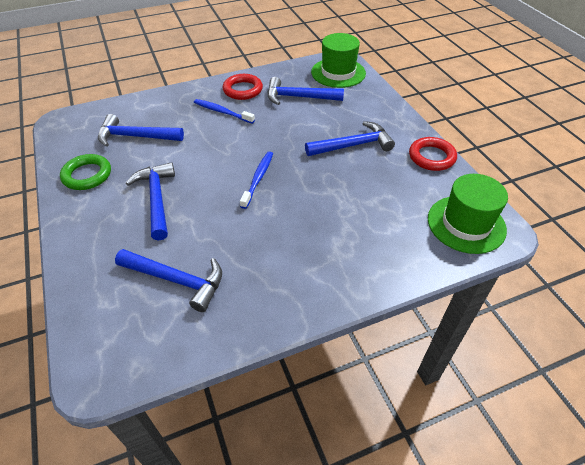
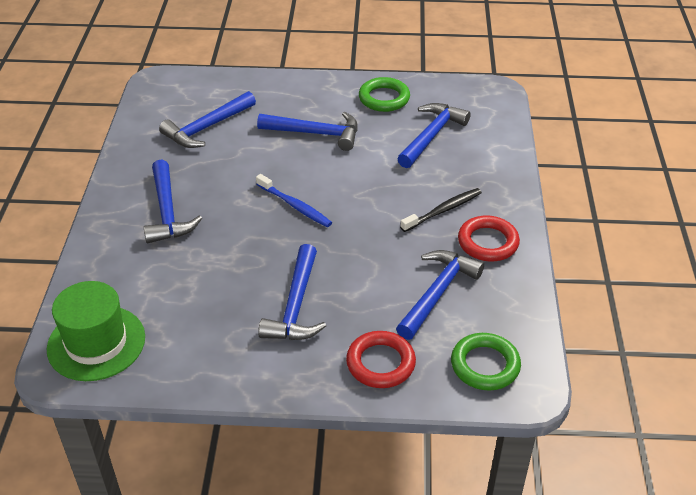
camera: 115 degrees right, 5 degrees down
blue toothbrush [194,99,255,124] -> black toothbrush [400,188,482,232]
green hat [311,33,366,88] -> green ring [451,333,521,390]
red ring [409,137,457,171] -> red ring moved to [346,331,416,388]
none -> blue hammer [144,160,202,243]

